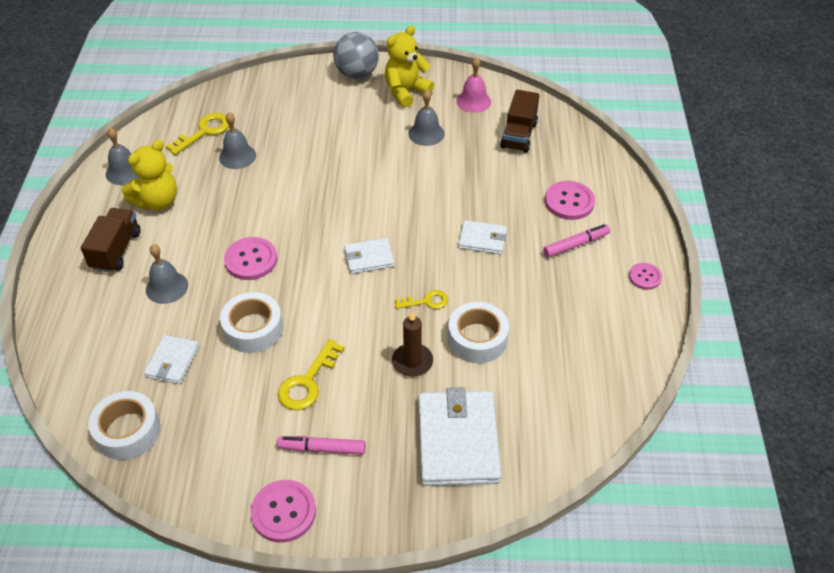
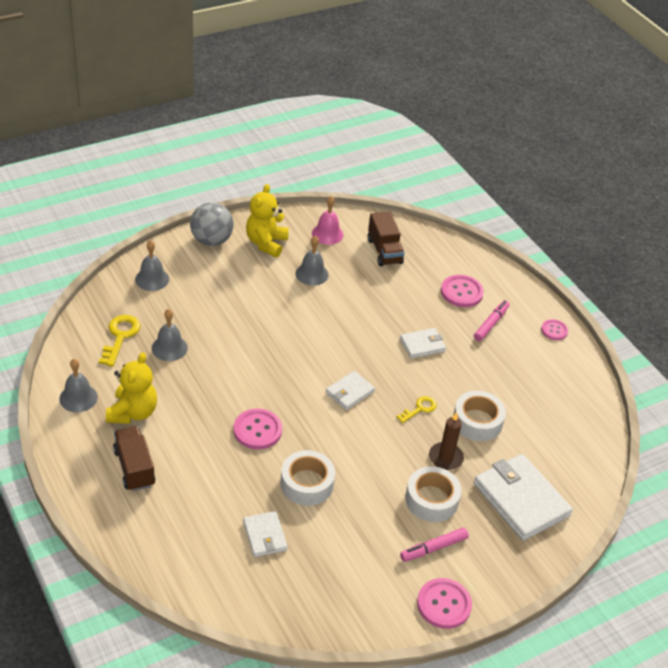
camera: 35 degrees left, 5 degrees down
white tape [88,391,160,460] -> white tape moved to [405,466,462,522]
grey bell [146,244,188,304] -> grey bell moved to [135,240,169,291]
yellow key [278,339,345,410] -> none

